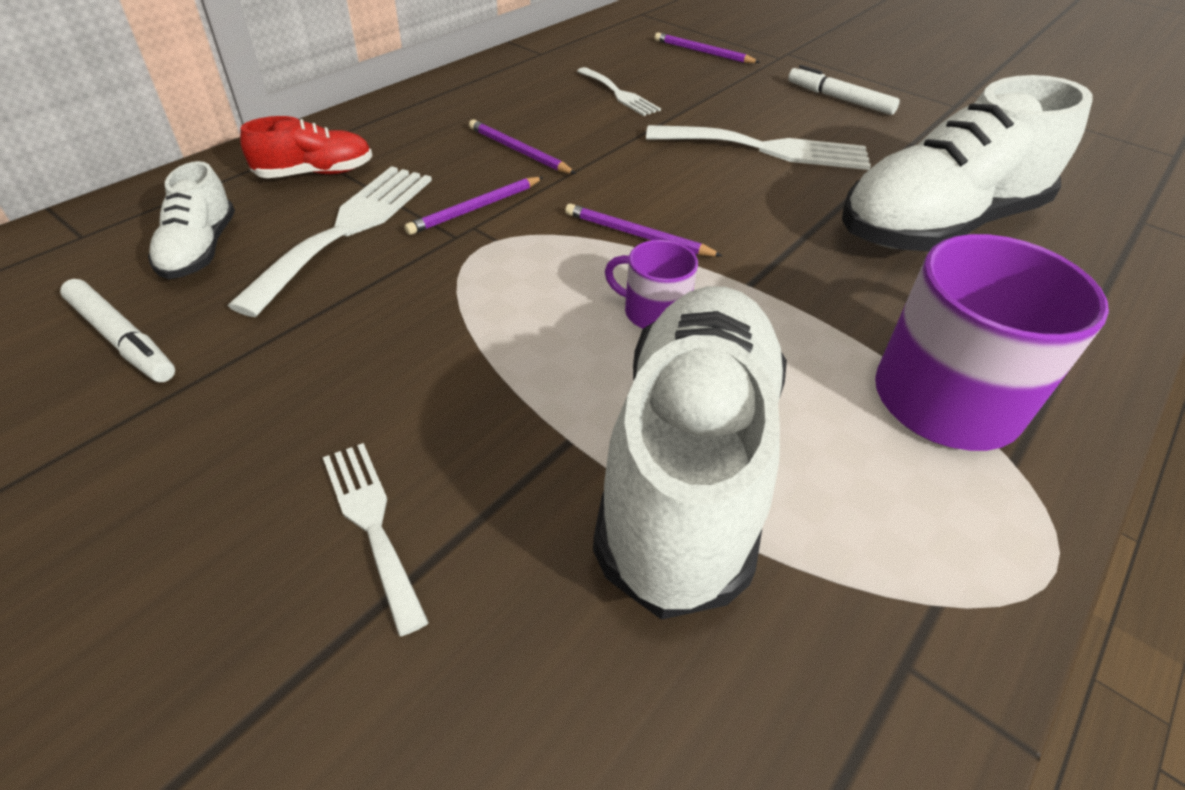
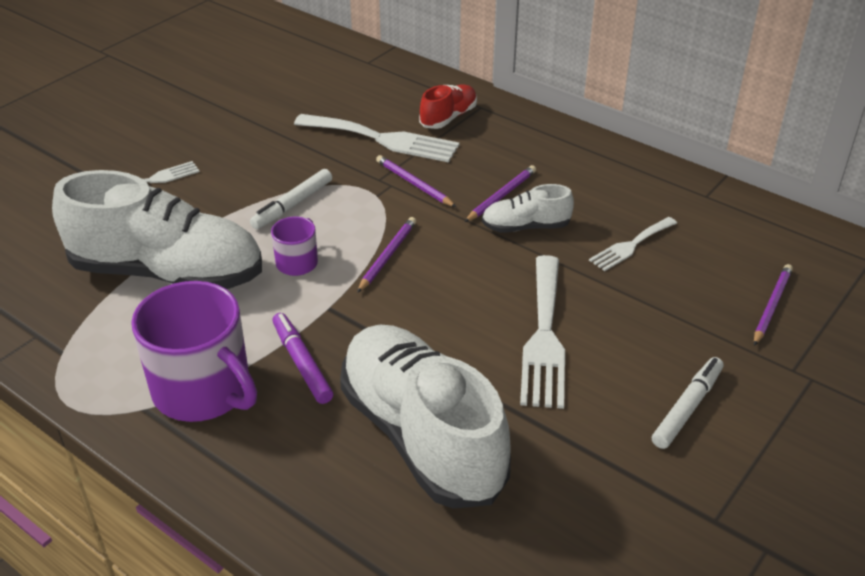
camera: 90 degrees right, 5 degrees down
white marker [60,279,175,382] -> white marker moved to [250,169,332,229]
white shoe [148,161,235,279] -> white shoe moved to [482,184,574,233]
red shoe [240,116,372,178] -> red shoe turned 120 degrees counterclockwise [419,84,477,129]
none -> purple marker [272,313,333,404]

